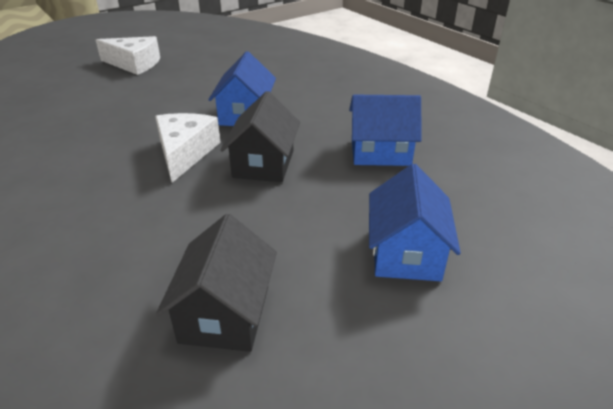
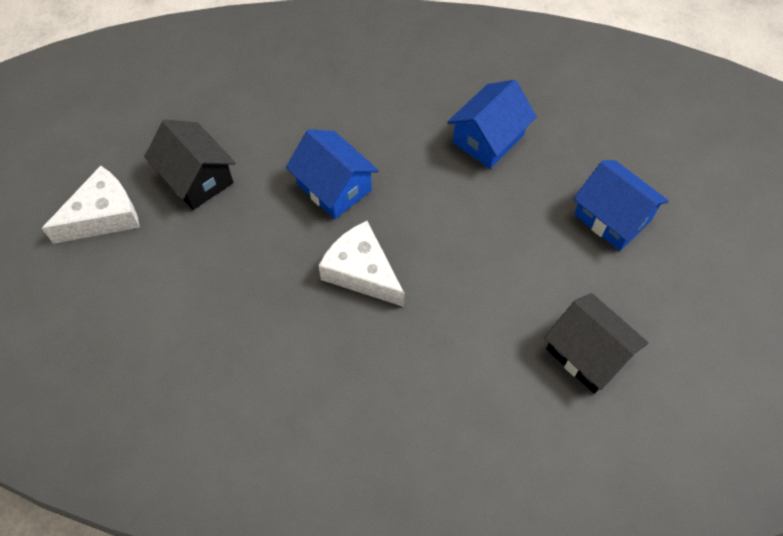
camera: 50 degrees left, 25 degrees up
black house [220,91,300,182] -> black house moved to [144,120,236,210]

